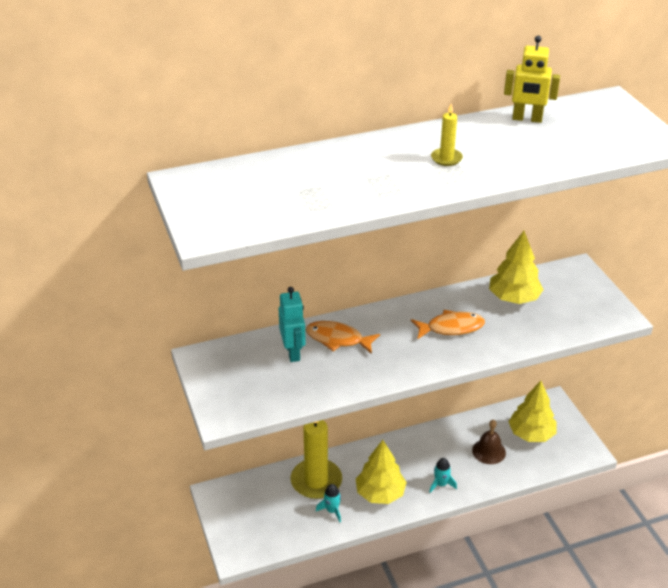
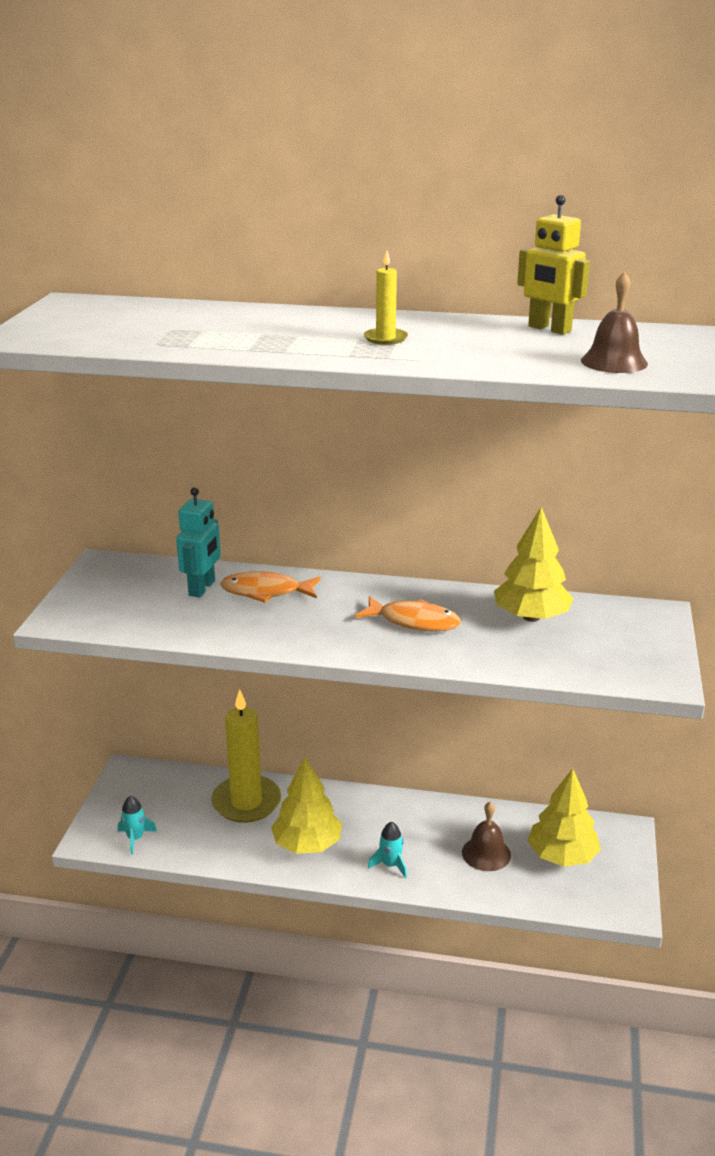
camera: 30 degrees right, 10 degrees down
orange fish [306,321,380,354] -> orange fish turned 45 degrees counterclockwise [220,571,320,603]
turquoise rocket [316,484,341,522] -> turquoise rocket moved to [118,796,157,854]
none -> brown bell [581,271,648,373]

